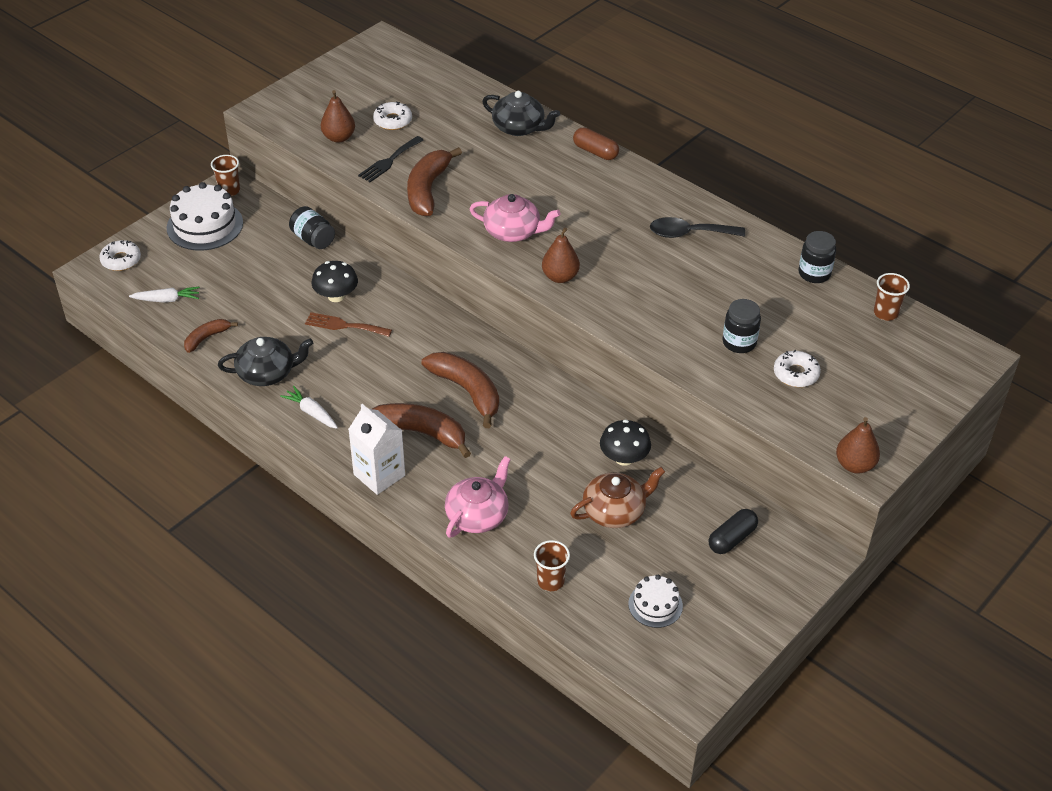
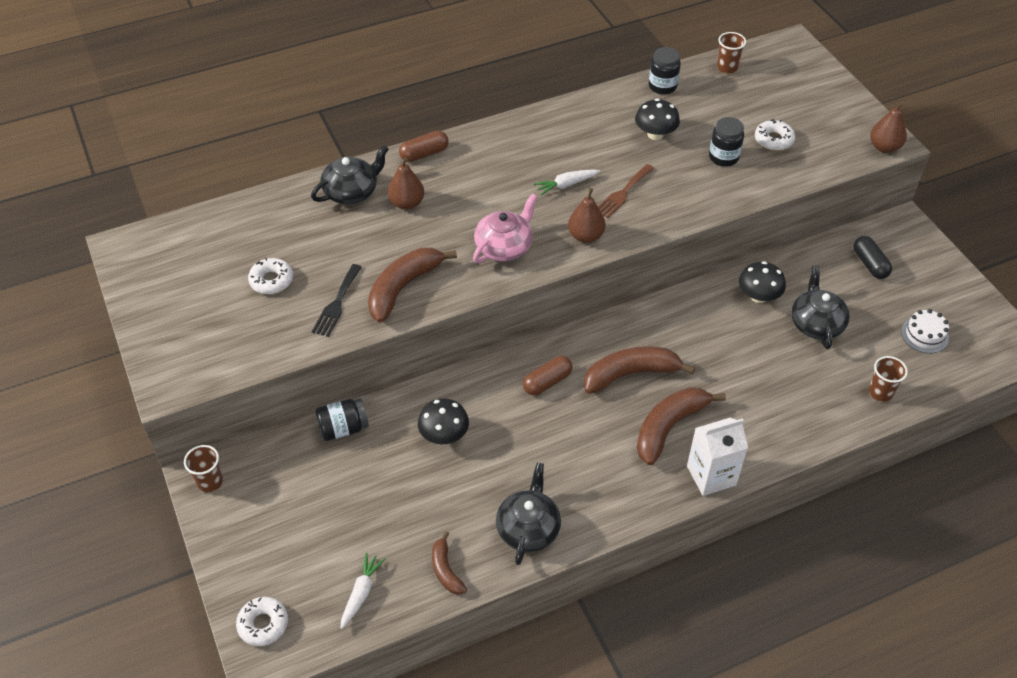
camera: 65 degrees left, 5 degrees up
white cake [167,182,243,251] -> none
white carrot [280,386,338,429] -> white carrot moved to [534,169,600,196]
brown fork [305,312,392,337] -> brown fork moved to [598,164,654,219]
brown pear [321,90,355,143] -> brown pear moved to [388,157,424,210]
black fork [358,136,423,182] -> black fork turned 45 degrees clockwise [312,264,362,337]
brown banana [407,147,462,216] -> brown banana turned 90 degrees clockwise [368,248,457,323]
pink teapot [445,456,511,538] -> none
brown teapot [570,467,665,528] -> black teapot [791,265,850,349]
black spoon [650,217,745,238] -> none
none -> brown capsule [523,356,573,395]
none -> black mushroom [635,99,680,140]

